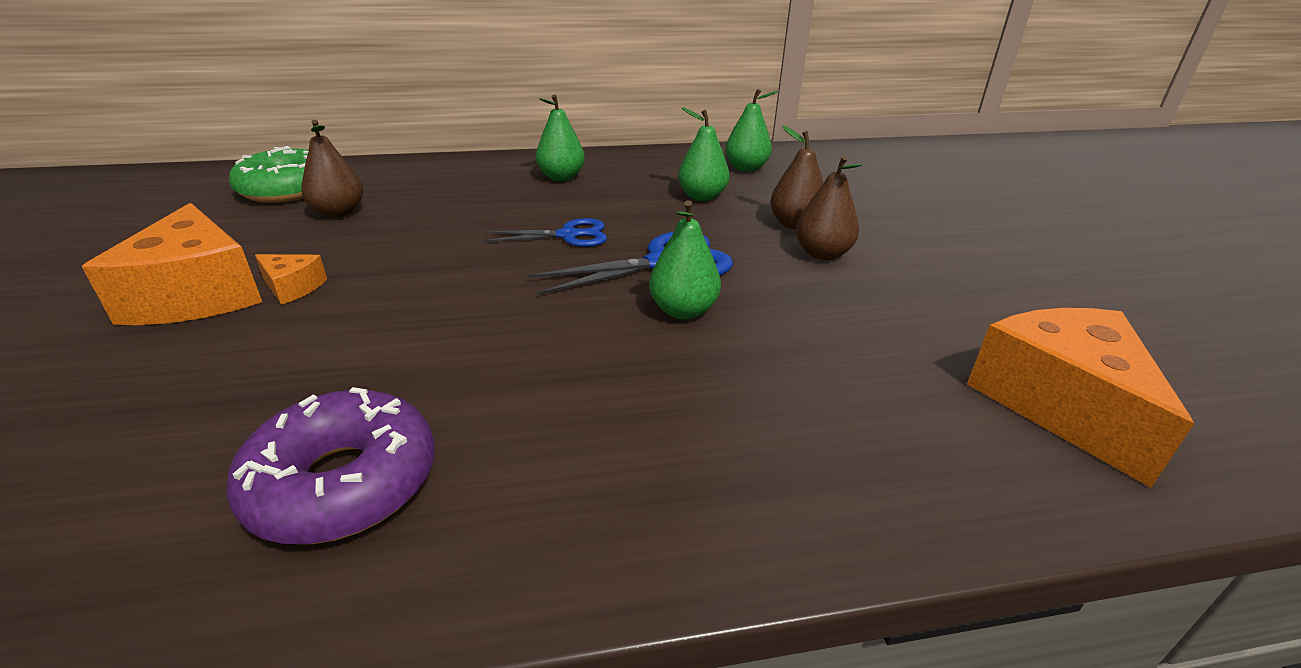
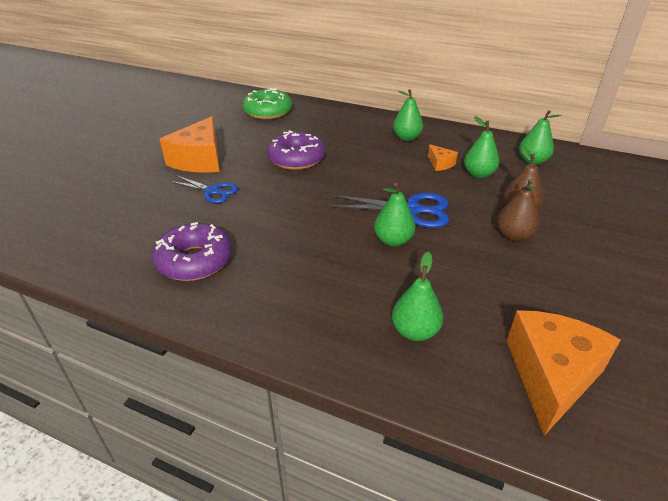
camera: 35 degrees right, 5 degrees up
orange cheese [255,254,327,305] -> orange cheese moved to [428,144,458,171]
brown pear [301,120,363,218] -> none
blue scissors [483,218,607,247] -> blue scissors moved to [169,175,238,203]
none -> purple donut [267,130,325,170]
none -> green pear [392,251,443,341]

